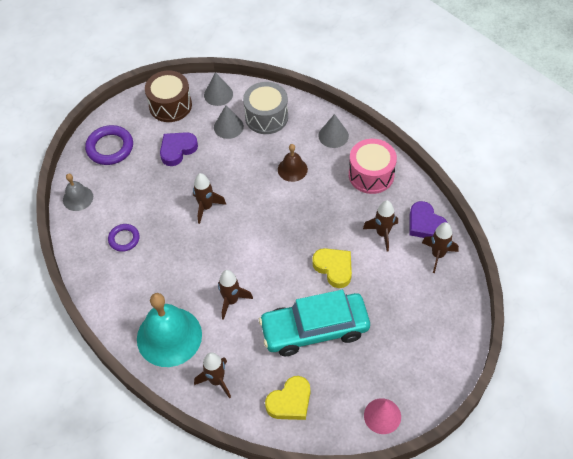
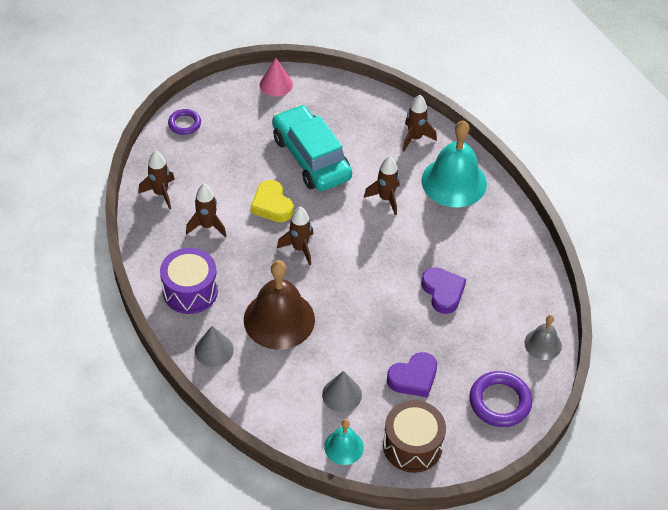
camera: 170 degrees left, 5 degrees down
purple ring [108,224,140,252] -> purple ring moved to [168,109,201,135]
brown rocket [193,173,226,224] -> brown rocket moved to [277,206,313,266]
grey cone [204,72,233,106] -> turquoise bell [324,419,364,465]
grey drum [243,82,288,134] -> none
turquoise car [259,290,370,356] -> turquoise car turned 120 degrees counterclockwise [272,105,352,191]
yellow heart [265,376,310,420] -> none
brown bell [278,144,308,182] -> brown bell [244,260,315,350], size x1.93
pink drum [349,139,397,194] -> purple drum [160,248,218,314]
purple heart [409,201,448,238] -> purple heart moved to [421,267,466,314]

